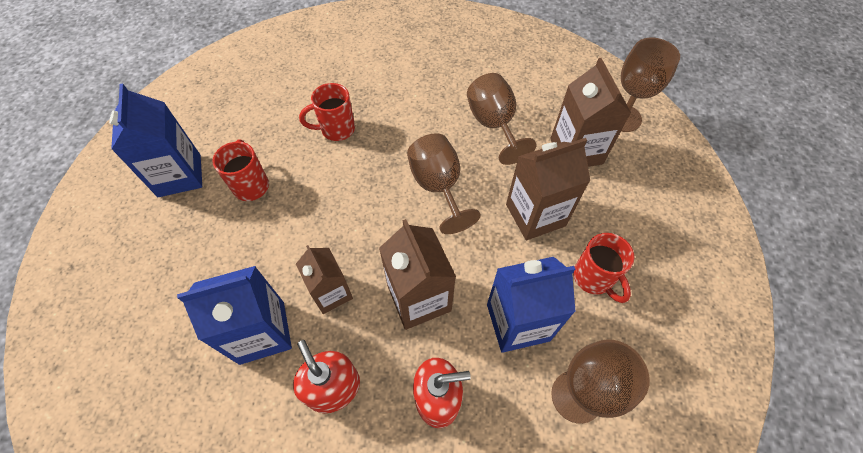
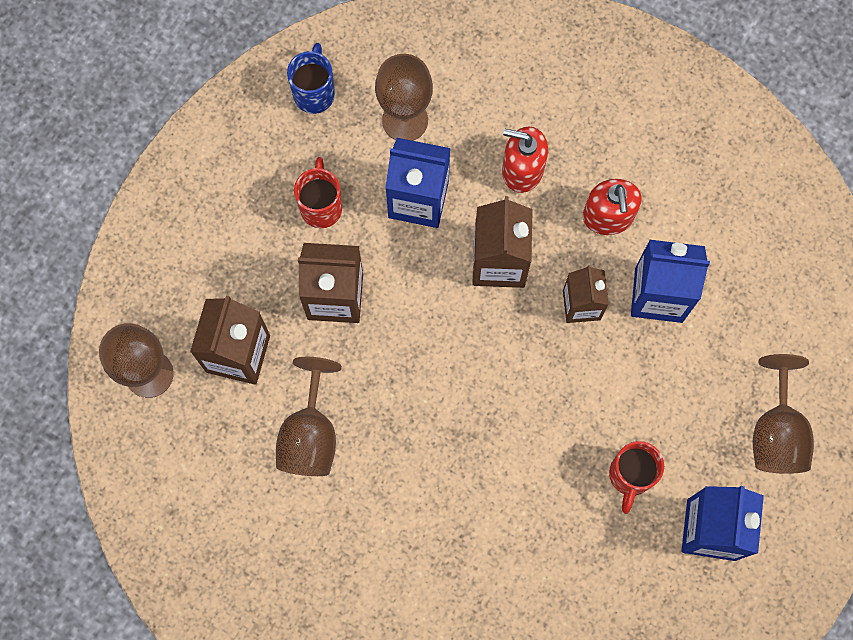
camera: 155 degrees left, 15 degrees up
red mug [299,83,355,141] -> none
brown goblet [407,133,481,234] -> brown goblet moved to [753,354,814,474]
none -> blue mug [287,43,335,114]

